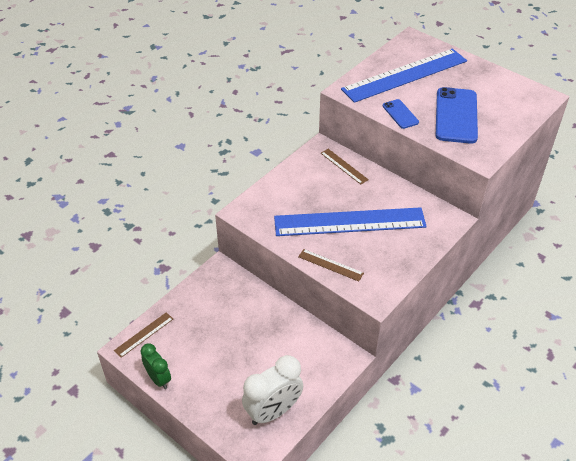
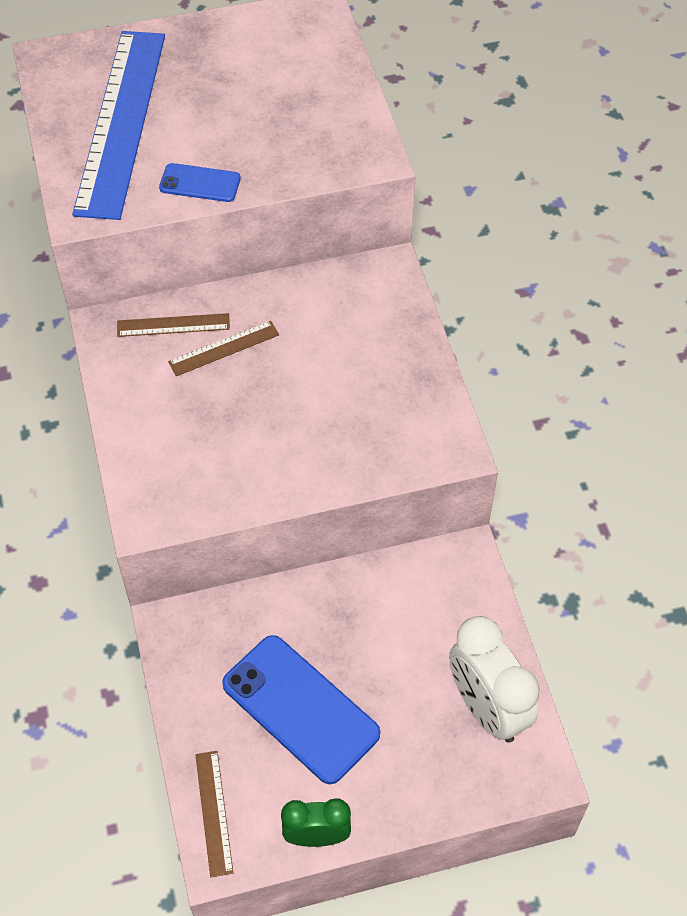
camera: 55 degrees left, 10 degrees up
white clock [242,355,303,425] -> white clock turned 150 degrees clockwise [449,616,540,743]
blue ruler [274,207,427,236] -> none
brown ruler [298,249,364,281] -> brown ruler moved to [168,321,279,376]
blue phone [436,87,478,144] -> blue phone moved to [222,635,380,784]

